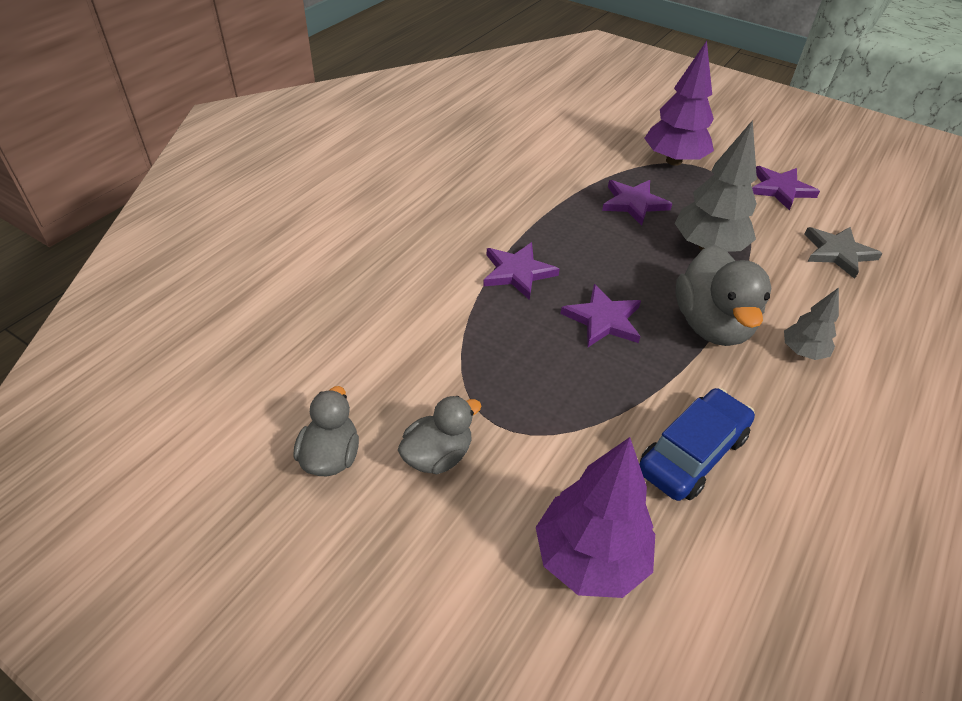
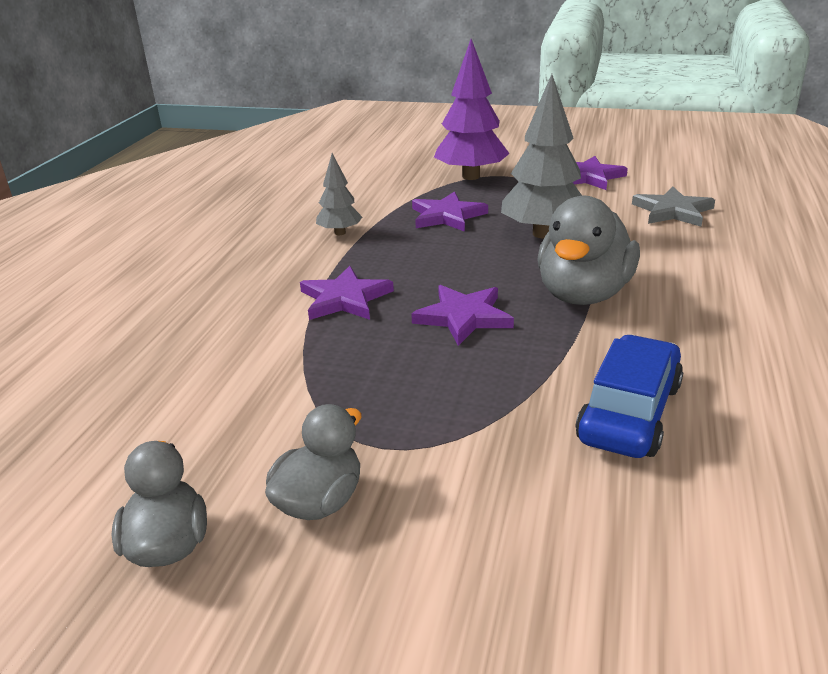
camera: 15 degrees left, 15 degrees down
purple tree [536,437,655,598] -> none
grey duck [675,245,771,346] -> grey duck turned 45 degrees clockwise [537,196,640,305]
grey tree [784,288,839,360] -> grey tree moved to [316,153,363,235]

